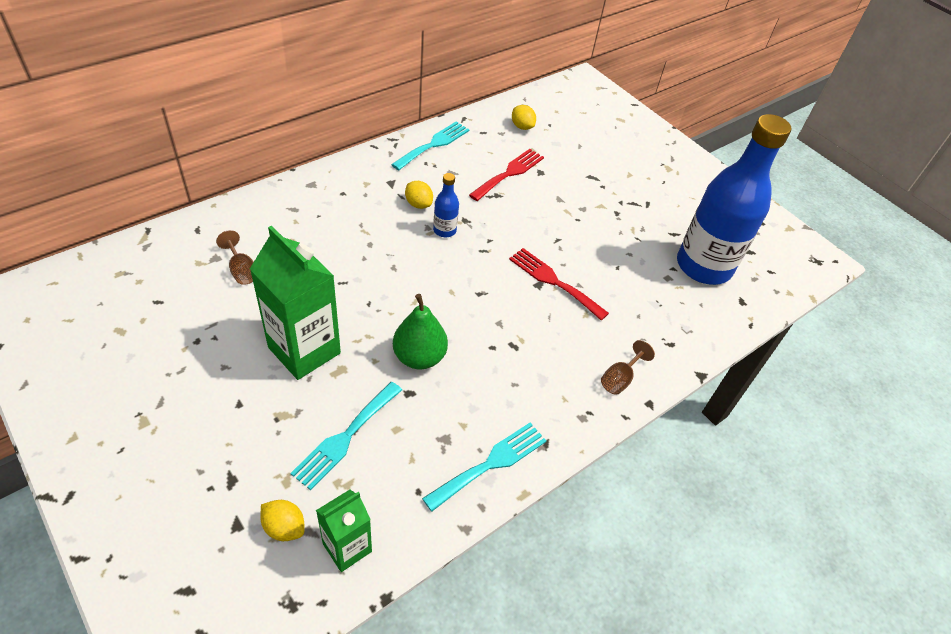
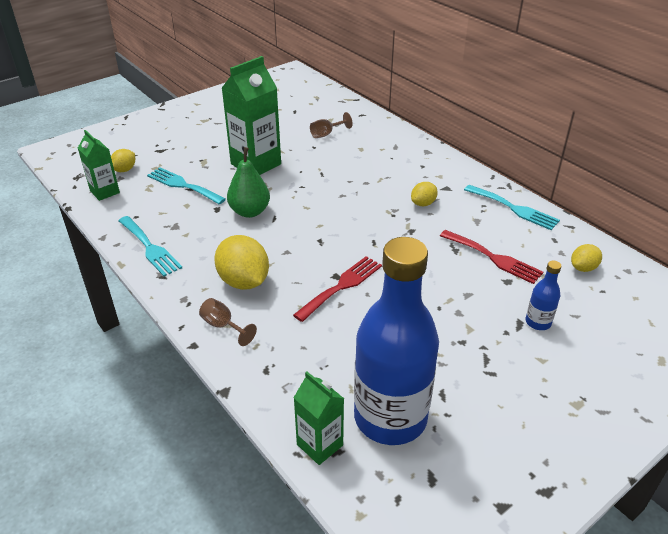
camera: 95 degrees right, 10 degrees down
blue bottle [433,173,459,237] -> blue bottle moved to [526,261,561,330]
none -> yellow lemon [214,235,269,290]
none -> green carton [294,372,344,465]

